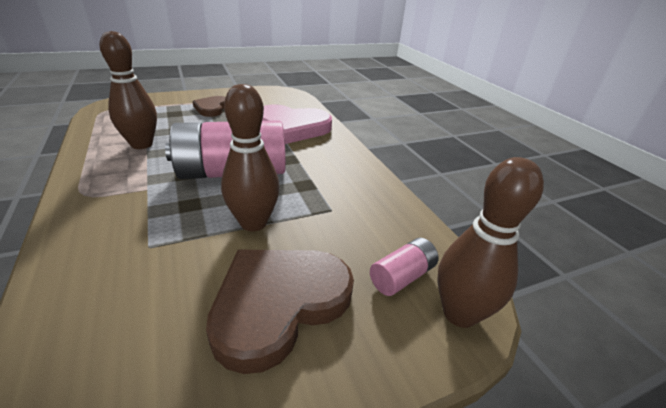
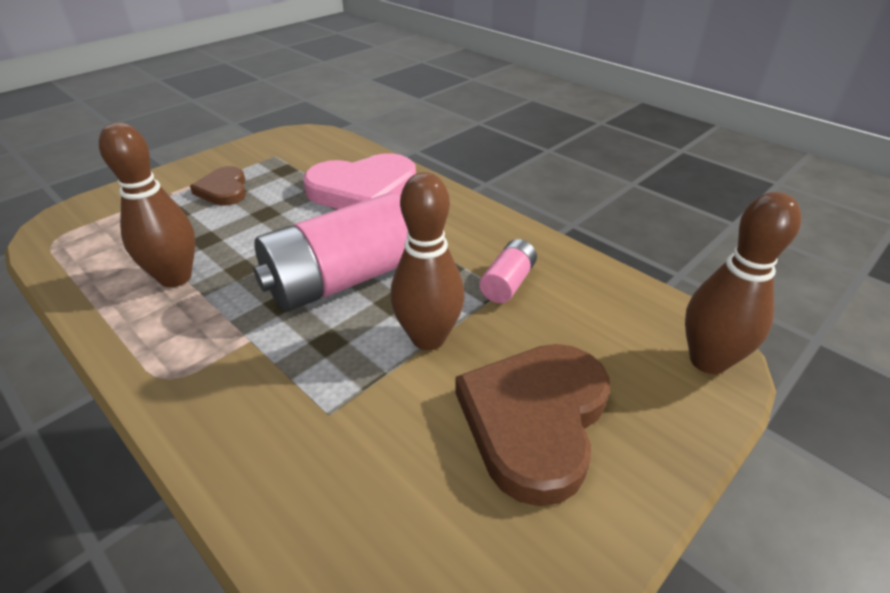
camera: 20 degrees left, 5 degrees up
pink battery [370,238,439,296] -> pink battery moved to [479,239,537,303]

